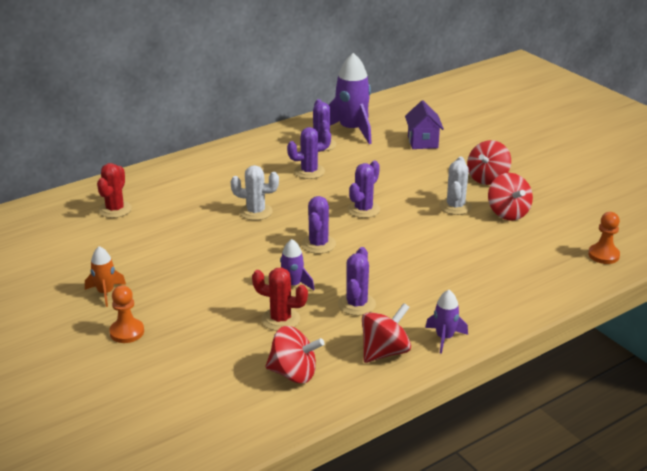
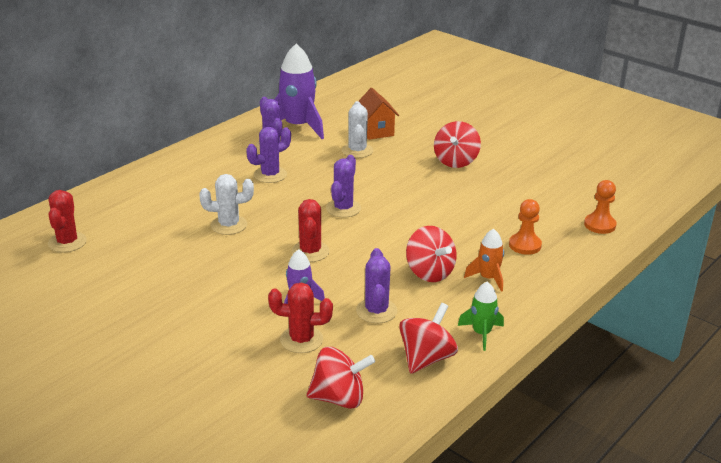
camera: 15 degrees left, 0 degrees up
orange rocket [85,246,126,307] -> orange rocket moved to [464,229,504,292]
orange pawn [109,285,144,343] -> orange pawn moved to [509,199,542,255]
purple cactus [301,196,336,254] -> red cactus [292,199,330,262]
purple house [405,101,444,149] -> orange house [359,88,399,140]
purple rocket [425,290,468,354] -> green rocket [458,282,504,351]
white cactus [439,156,472,215] -> white cactus moved to [342,101,374,158]
red spinning top [488,173,533,221] -> red spinning top moved to [406,226,457,282]

